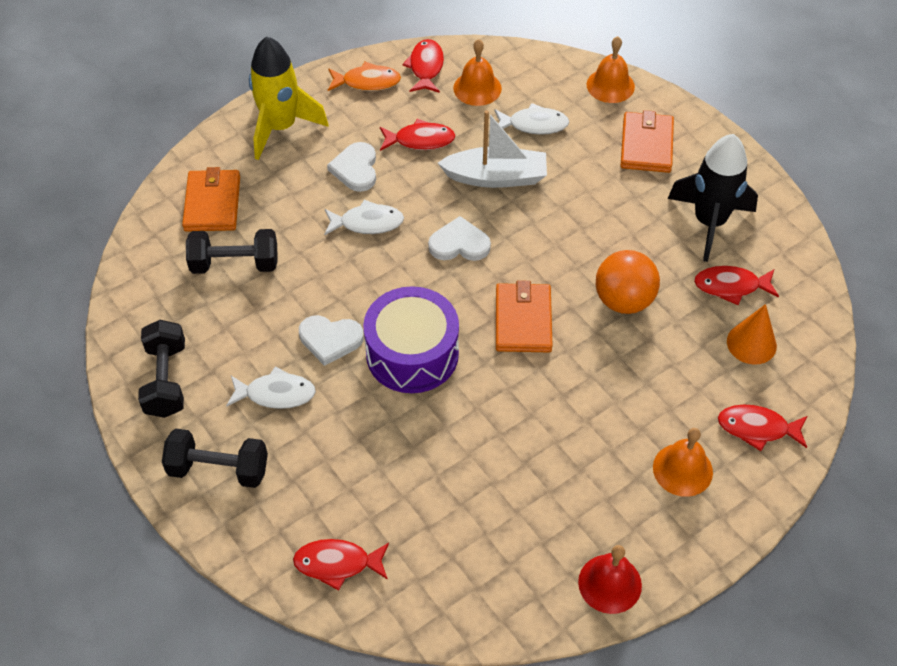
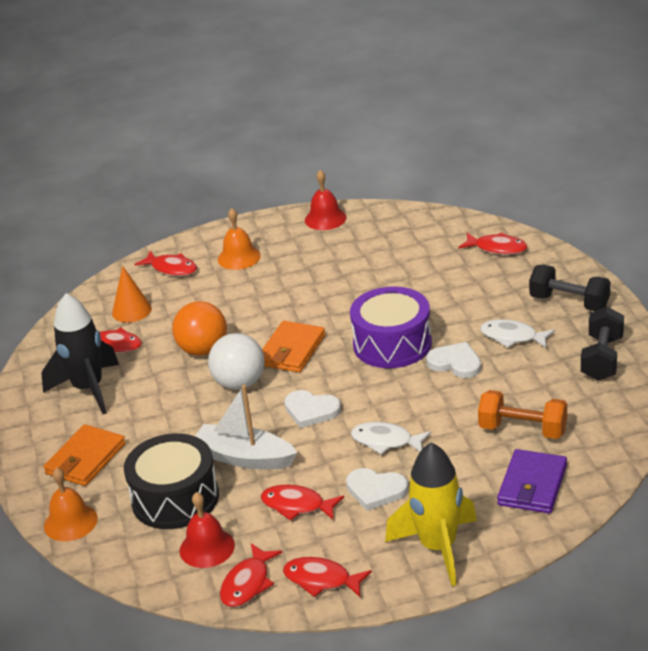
camera: 155 degrees left, 20 degrees down
orange wallet [182,167,240,232] -> purple wallet [497,449,567,513]
black dumbbell [186,229,278,274] -> orange dumbbell [478,390,567,439]
white heart [327,142,376,192] -> white heart turned 90 degrees clockwise [346,468,408,511]
orange fish [328,62,401,91] -> red fish [283,557,372,597]
orange bell [453,39,502,106] -> red bell [179,492,235,568]
white fish [494,103,569,135] -> black drum [124,433,219,529]
none -> white ball [208,333,265,390]

